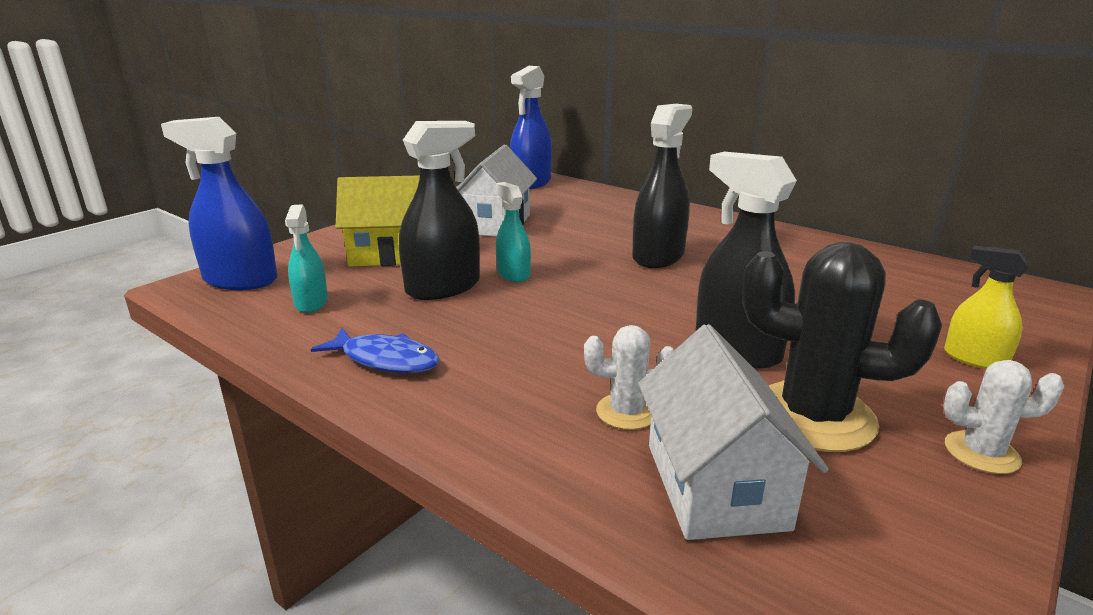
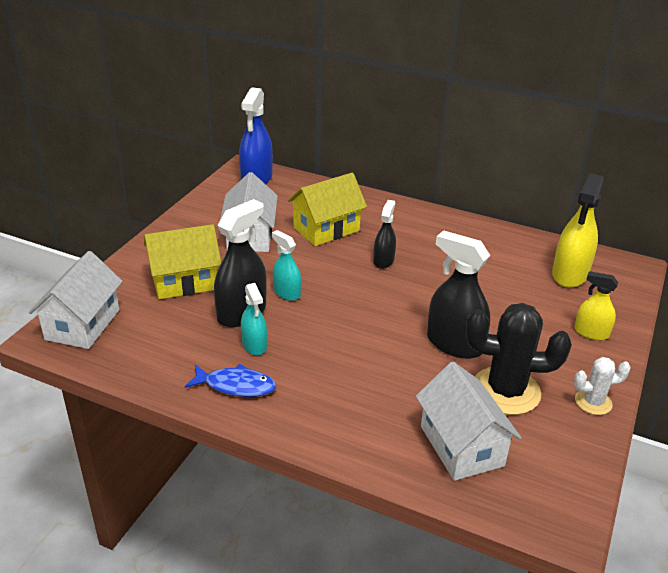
camera: 15 degrees left, 10 degrees up
blue spray bottle [161,117,277,290] -> white house [29,251,123,349]
turquoise spray bottle [285,204,328,313] -> turquoise spray bottle moved to [241,283,267,355]
white cactus [584,325,674,430] -> none
black spray bottle [632,104,692,268] -> black spray bottle [373,200,396,269], size x0.58
none -> yellow house [288,173,367,246]
none -> yellow spray bottle [552,173,603,288]

